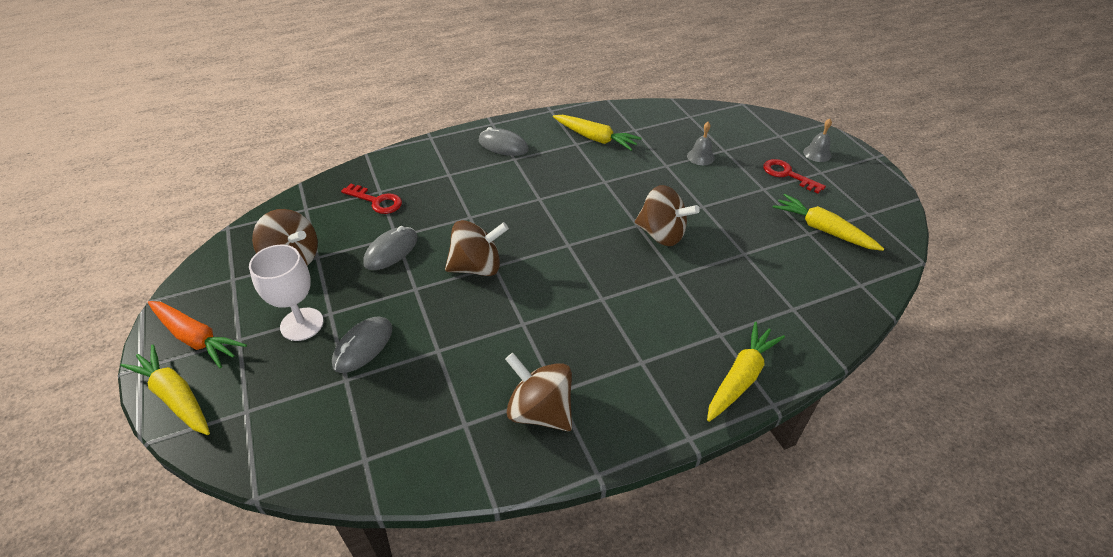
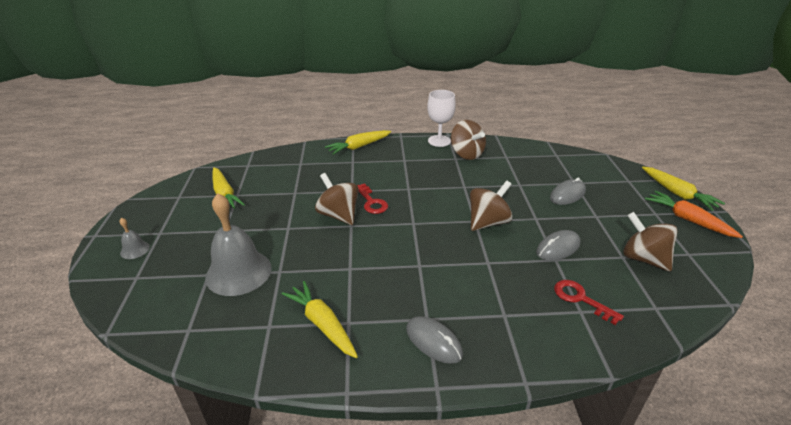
camera: 160 degrees left, 10 degrees down
white goblet [249,245,324,341] -> white goblet moved to [427,90,456,147]
brown spinning top [445,220,509,276] -> brown spinning top turned 135 degrees clockwise [470,180,512,231]
grey bell [687,122,715,165] -> grey bell [205,193,272,296], size x2.23
red key [763,159,826,193] -> red key moved to [357,183,388,214]

